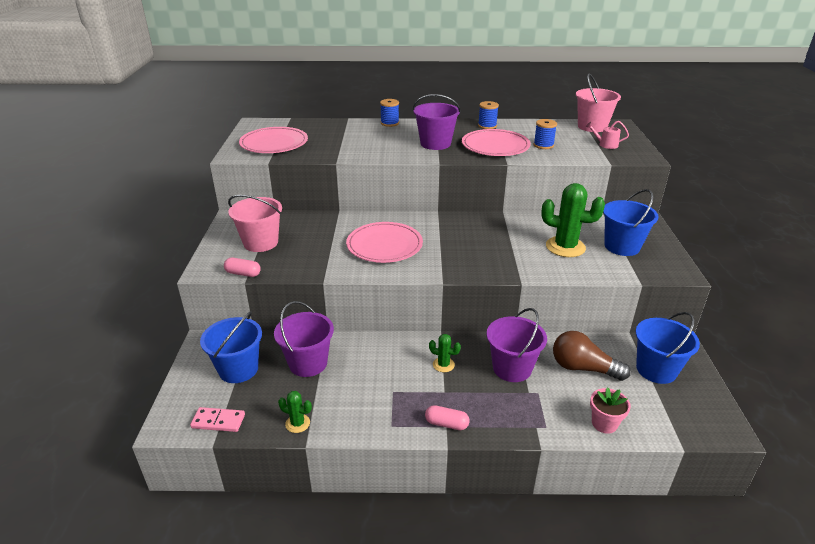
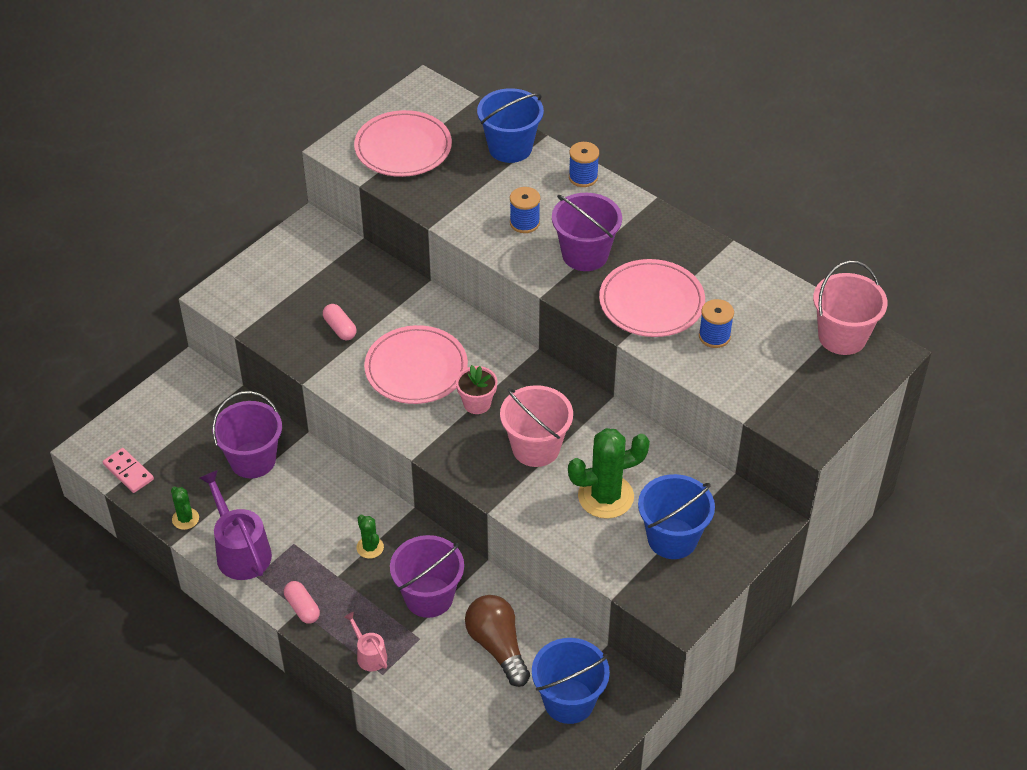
camera: 40 degrees right, 15 degrees up
blue bucket [200,311,262,383] -> blue bucket moved to [477,88,544,163]
pink capsule [224,258,261,277] -> pink capsule moved to [323,304,357,340]
pink bucket [228,195,282,252] -> pink bucket moved to [500,385,573,467]
blue spool [478,101,499,129] -> blue spool moved to [510,187,540,233]
green cactus [541,183,605,257] -> green cactus turned 75 degrees counterclockwise [568,428,650,519]
pink watering can [586,121,629,149] -> pink watering can moved to [344,612,387,672]
pink flower pot [590,387,631,434] -> pink flower pot moved to [456,365,498,414]
none -> purple watering can [199,470,272,580]

